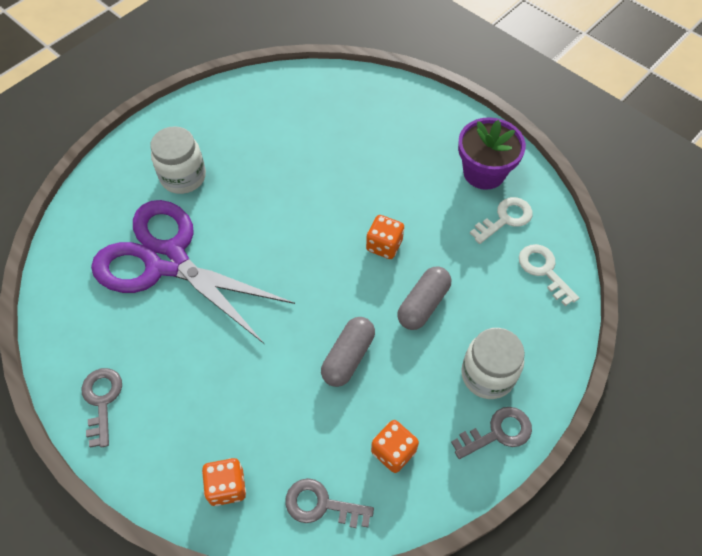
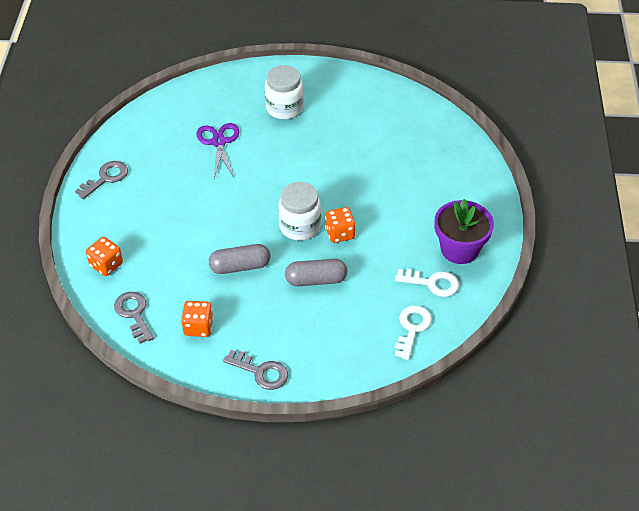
camera: 50 degrees right, 10 degrees down
purple scissors [91,200,295,344] -> purple scissors [196,123,239,178], size x0.49
white jar [461,328,525,399] -> white jar moved to [278,182,321,241]

